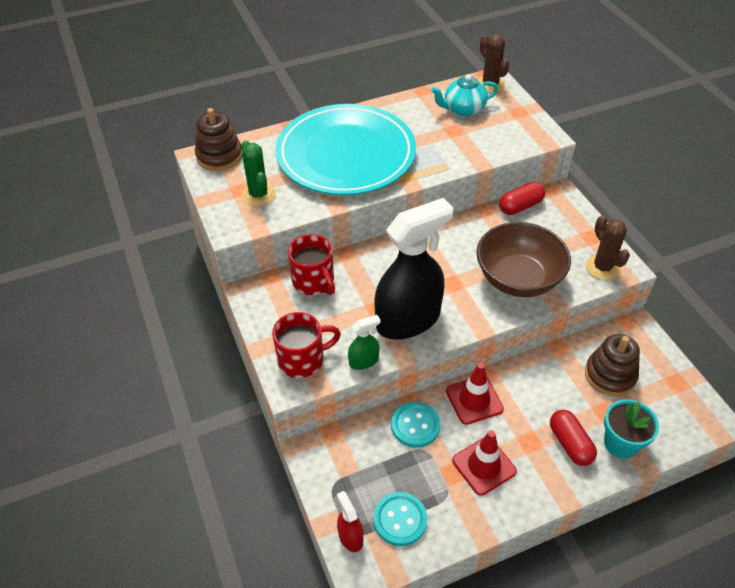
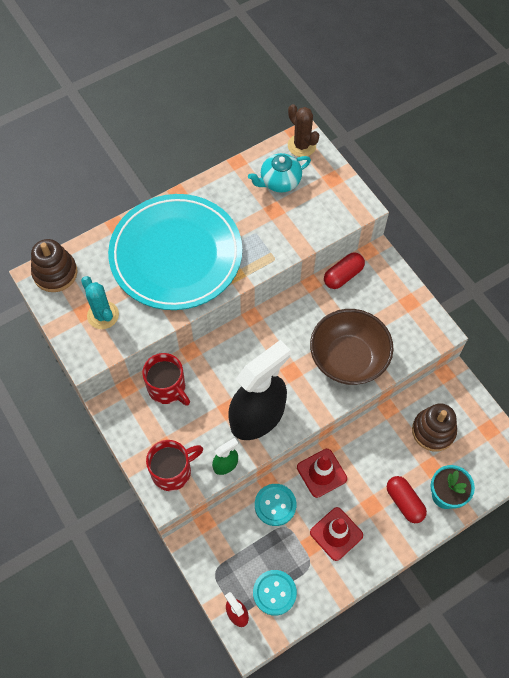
camera: 10 degrees left, 15 degrees up
green cactus [241,140,276,206] -> turquoise cactus [81,276,119,329]
brown cactus [586,216,630,280] -> none

